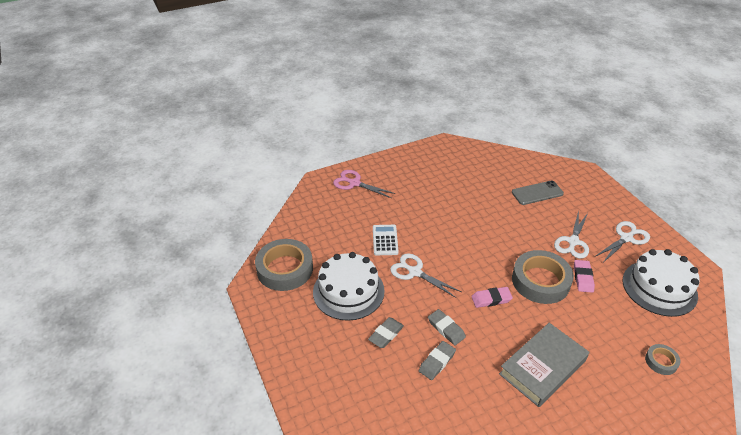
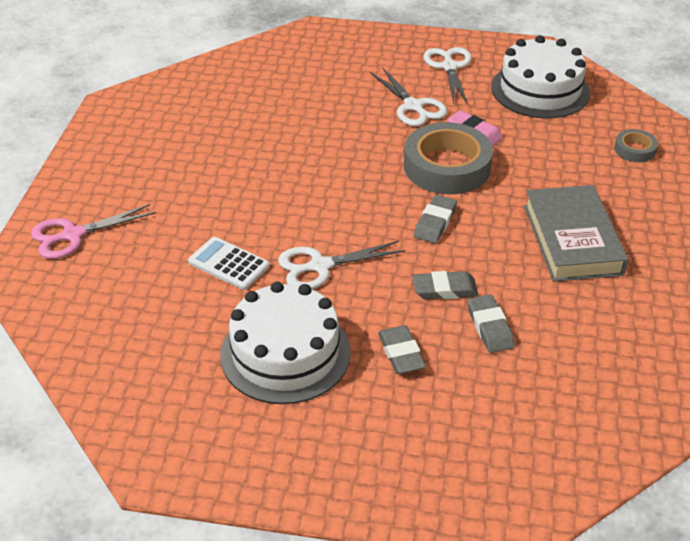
camera: 55 degrees left, 0 degrees up
grey tape [255,239,313,291] -> none
pink eraser [471,287,513,308] -> grey eraser [414,195,457,244]
grey phone [512,180,564,205] -> none

